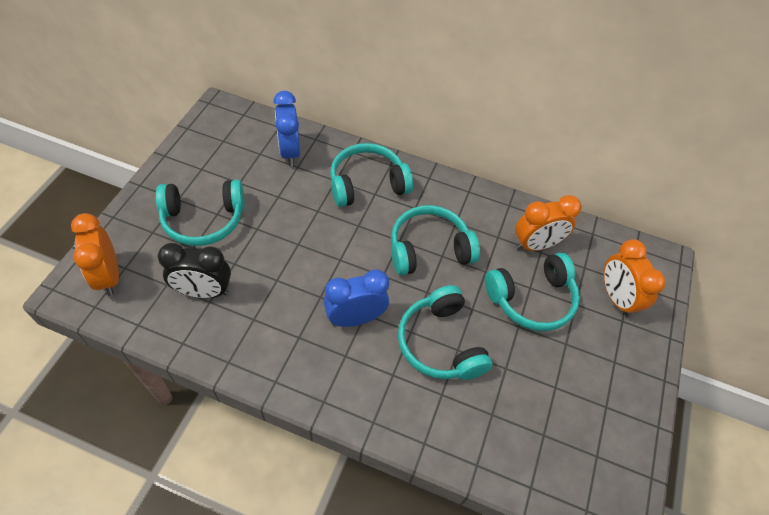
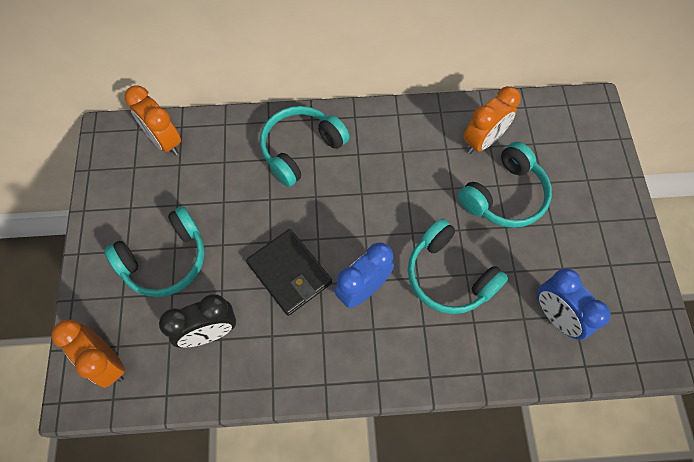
camera: 20 degrees left, 10 degrees up
blue clock [273,91,300,166] -> blue clock moved to [537,268,611,340]
turquoise headphones [391,205,480,276] -> none
orange clock [604,239,666,318] -> orange clock moved to [125,86,181,156]
none -> black wallet [246,229,332,316]

